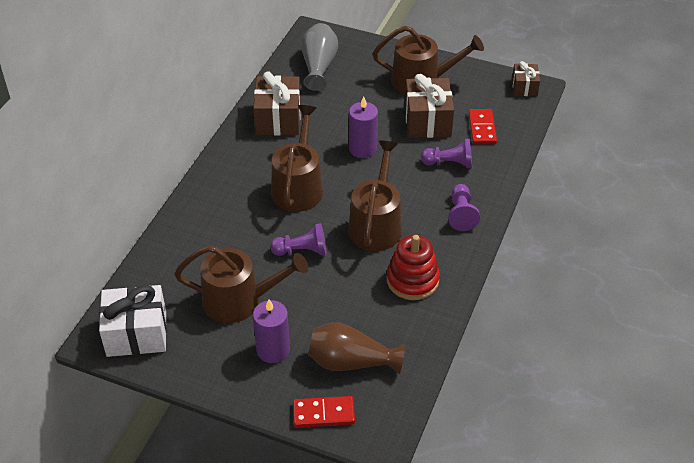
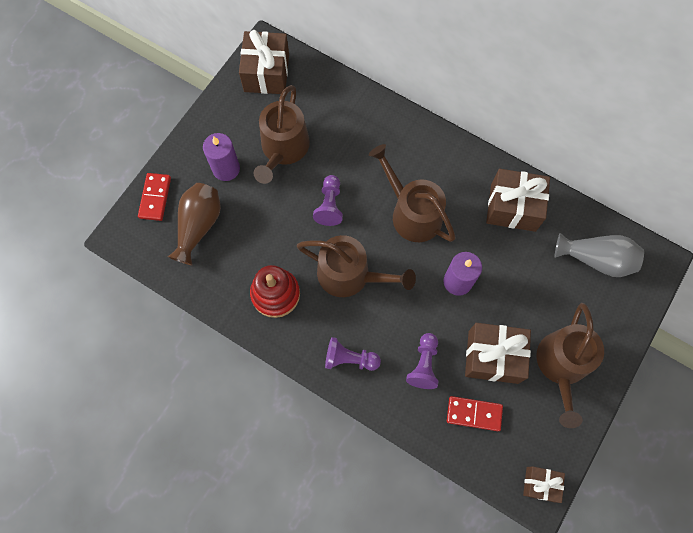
camera: 100 degrees right, 25 degrees up
white gift [99,285,167,357] -> brown gift [239,30,289,94]
brown watering can [271,105,323,212] -> brown watering can turned 150 degrees counterclockwise [369,144,456,242]

